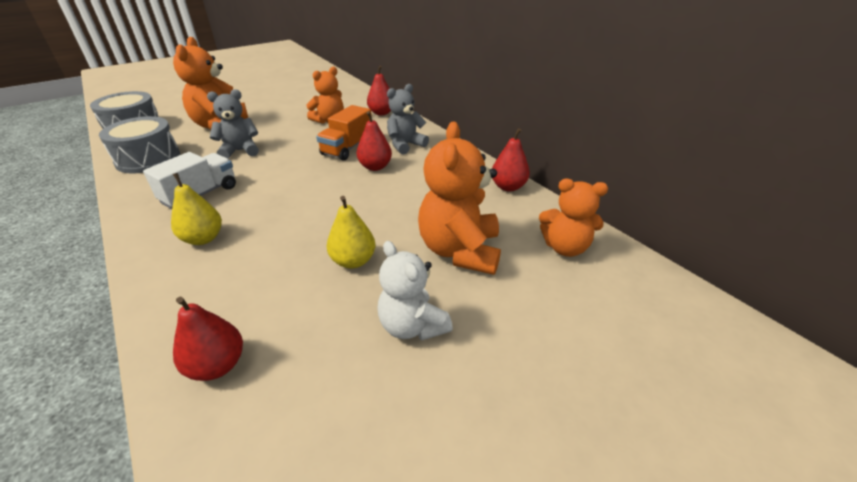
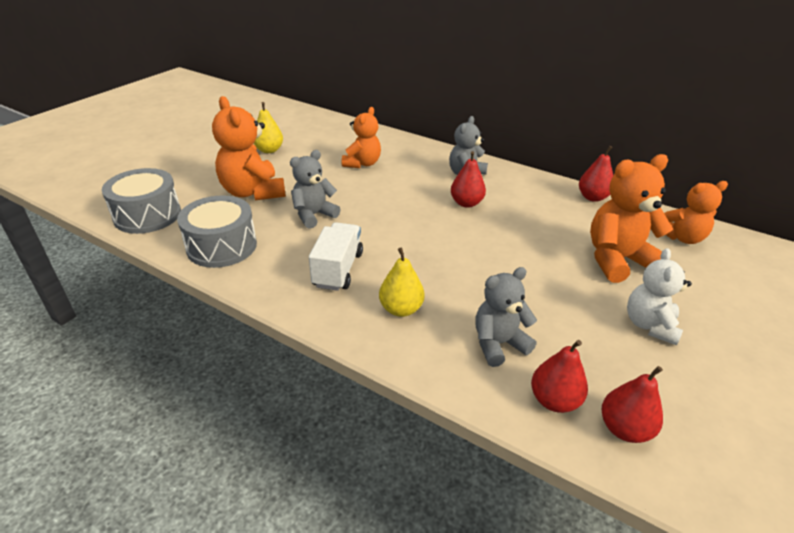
camera: 25 degrees left, 0 degrees up
orange truck [316,105,372,161] -> none
yellow pear [327,196,375,268] -> yellow pear moved to [254,102,283,153]
red pear [367,66,391,115] -> red pear moved to [602,366,663,443]
white teddy bear [377,241,453,341] -> white teddy bear turned 75 degrees clockwise [627,248,692,345]
orange teddy bear [418,122,501,275] -> orange teddy bear turned 90 degrees clockwise [590,154,673,283]
none -> grey teddy bear [475,267,537,367]

